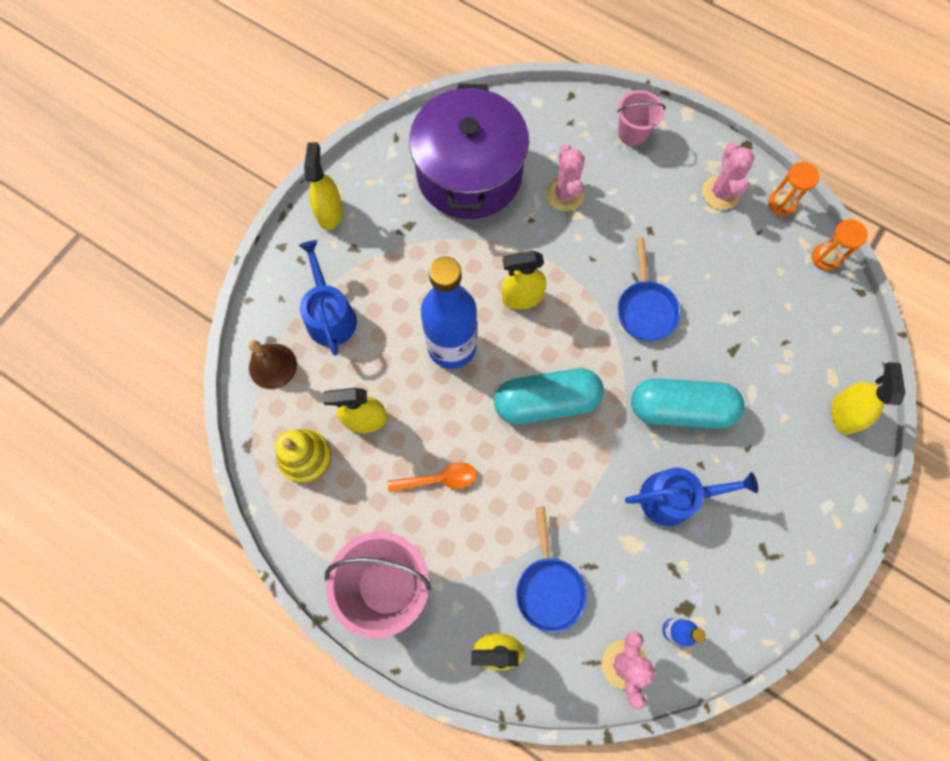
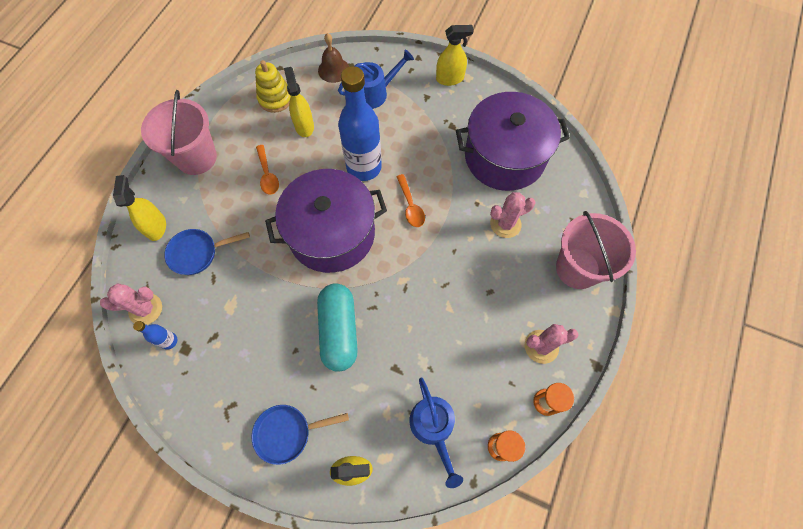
camera: 80 degrees right, 5 degrees down
turquoise capsule [494,368,604,424] -> purple pot [265,169,387,273]
yellow spray bottle [502,251,546,310] -> orange spoon [396,174,425,227]
pink bucket [617,90,666,146] -> pink bucket [556,211,636,289], size x1.75
blue pan [617,238,681,341] -> blue pan moved to [252,405,349,465]
blue watering can [625,468,758,526] -> blue watering can moved to [409,377,463,488]

